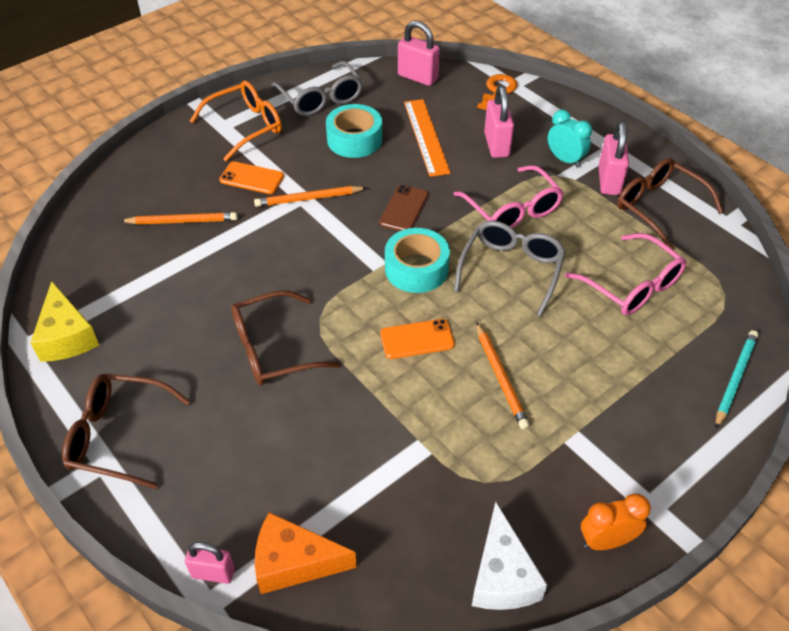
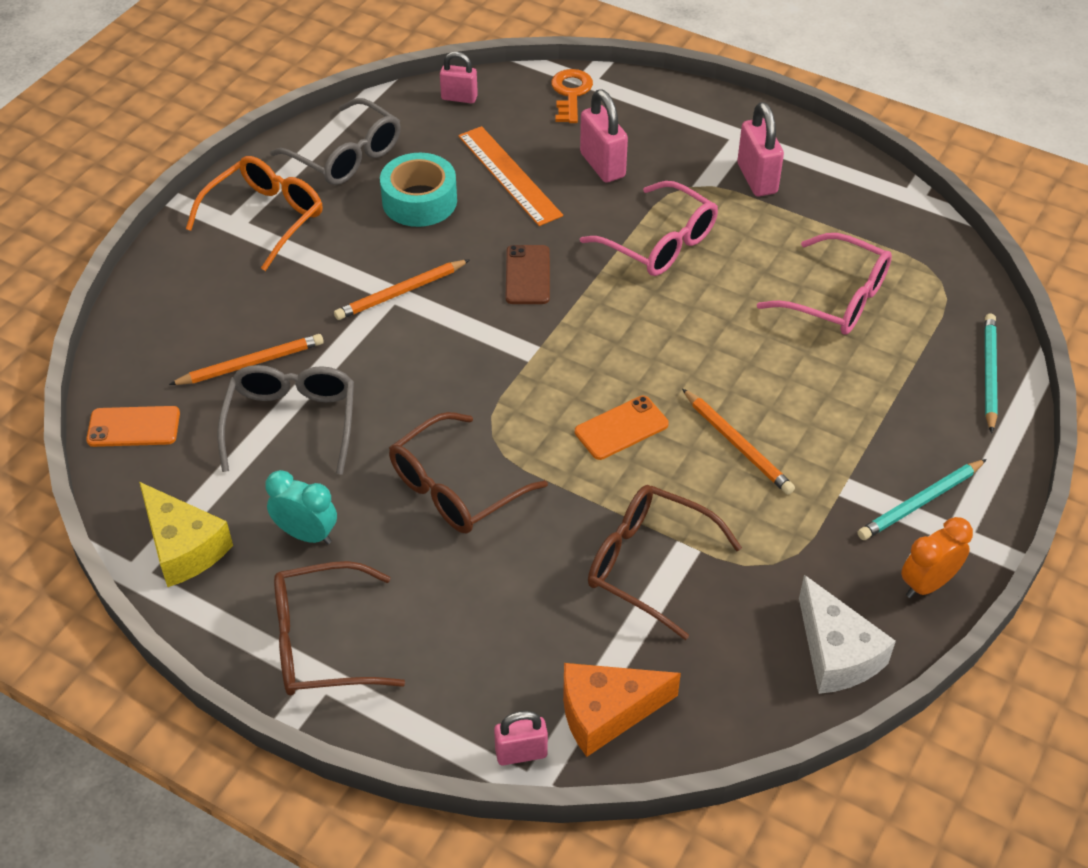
camera: 20 degrees left, 0 degrees up
orange phone [219,161,284,194] -> orange phone moved to [86,406,180,447]
turquoise tape [385,228,450,293] -> none
pink padlock [398,20,440,86] -> pink padlock [440,52,478,103], size x0.65
grey glasses [454,221,566,316] -> grey glasses moved to [218,365,354,475]
turquoise clock [548,110,592,168] -> turquoise clock moved to [265,470,337,545]
brown glasses [617,158,724,250] -> brown glasses moved to [588,485,742,640]
none -> turquoise pencil [858,459,987,540]

